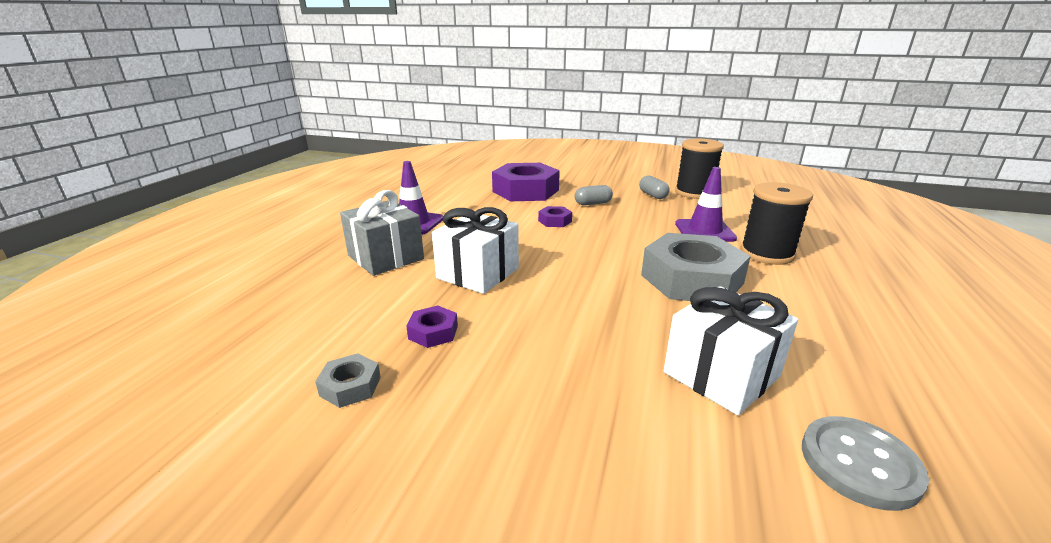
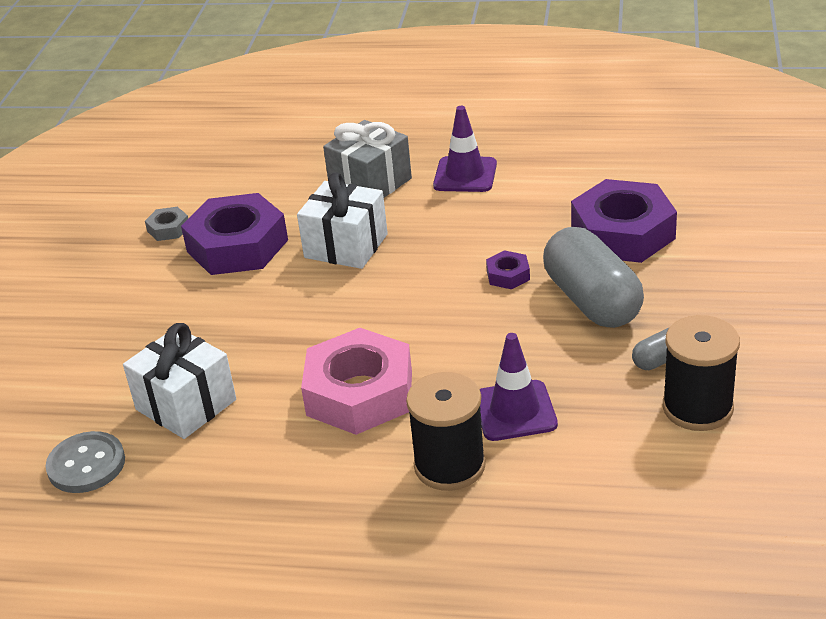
camera: 85 degrees right, 10 degrees up
purple nut [406,306,458,348] -> purple nut [181,193,288,275], size x2.32
grey capsule [575,185,613,205] -> grey capsule [543,227,644,328], size x2.18
grey nut [641,233,751,301] -> pink nut [301,328,412,435]

